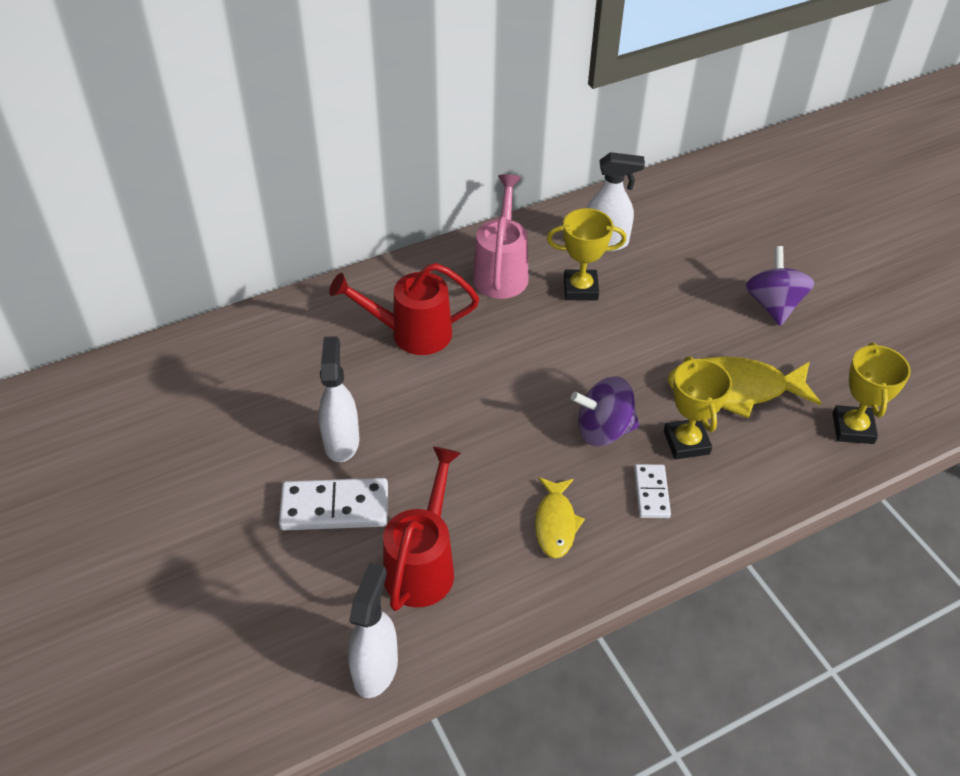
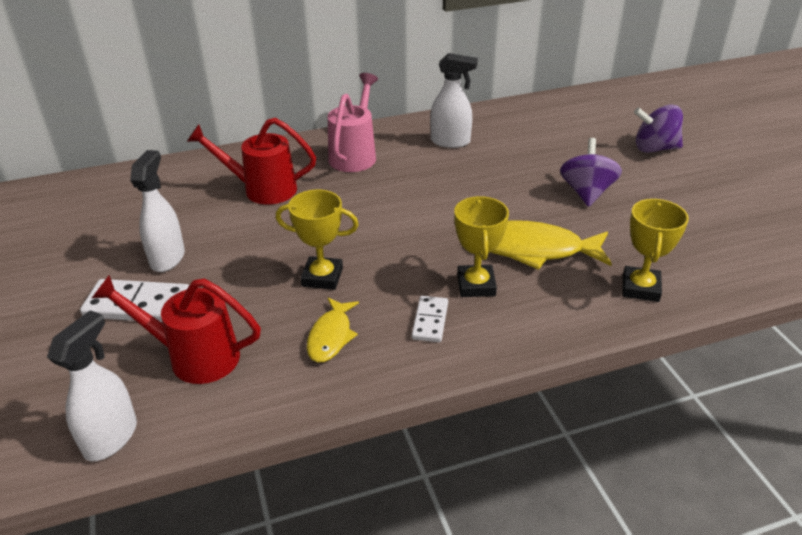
camera: 10 degrees right, 10 degrees down
red watering can [383,447,461,611] -> red watering can turned 105 degrees counterclockwise [92,275,261,384]
yellow trophy [547,208,626,300] -> yellow trophy moved to [276,190,359,290]
purple spinning top [571,376,639,446] -> purple spinning top moved to [634,105,683,153]

